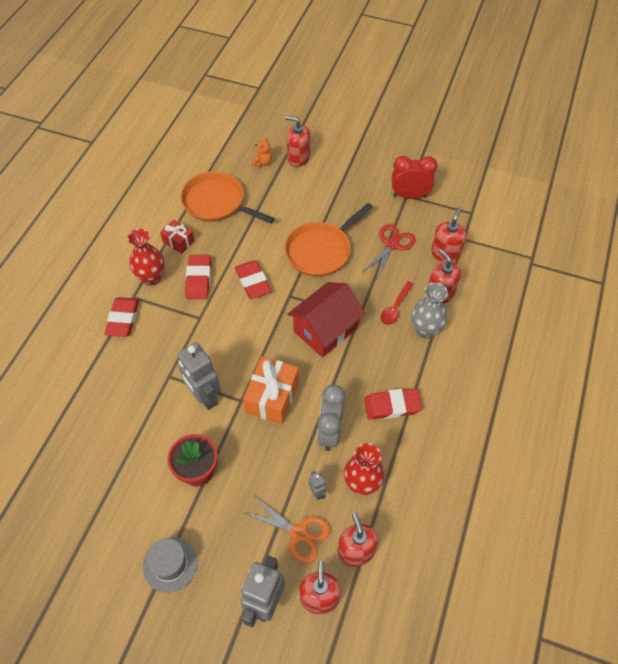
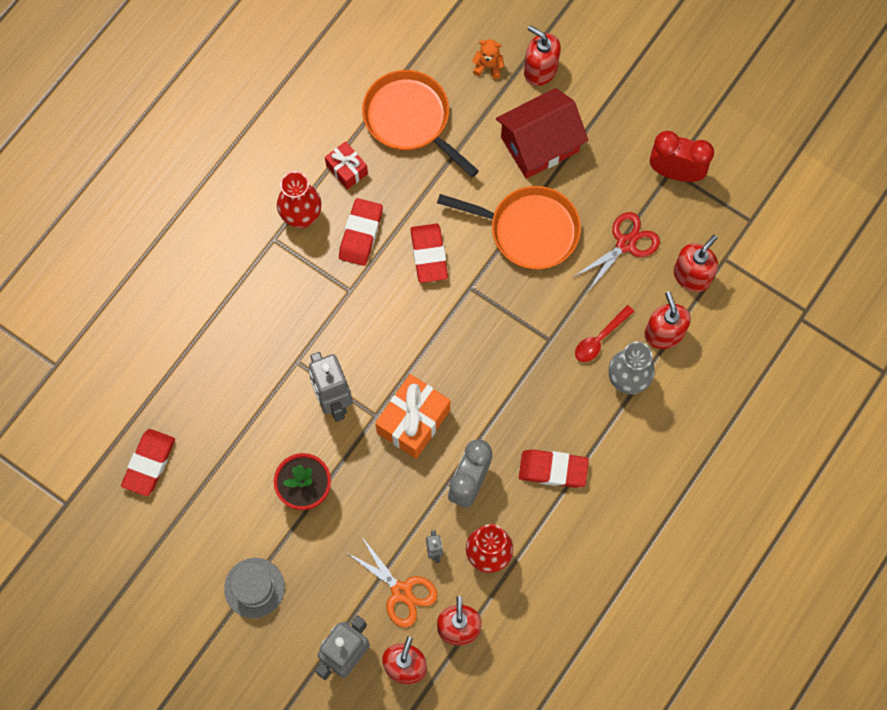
camera: 15 degrees right, 15 degrees up
red eraser [104,297,139,337] -> red eraser moved to [121,429,175,496]
orange teddy bear [251,137,272,167] -> orange teddy bear turned 120 degrees counterclockwise [472,39,504,79]
orange pan [284,203,373,277] -> orange pan turned 135 degrees counterclockwise [437,186,581,269]
red house [287,282,365,358] -> red house moved to [496,88,588,179]

